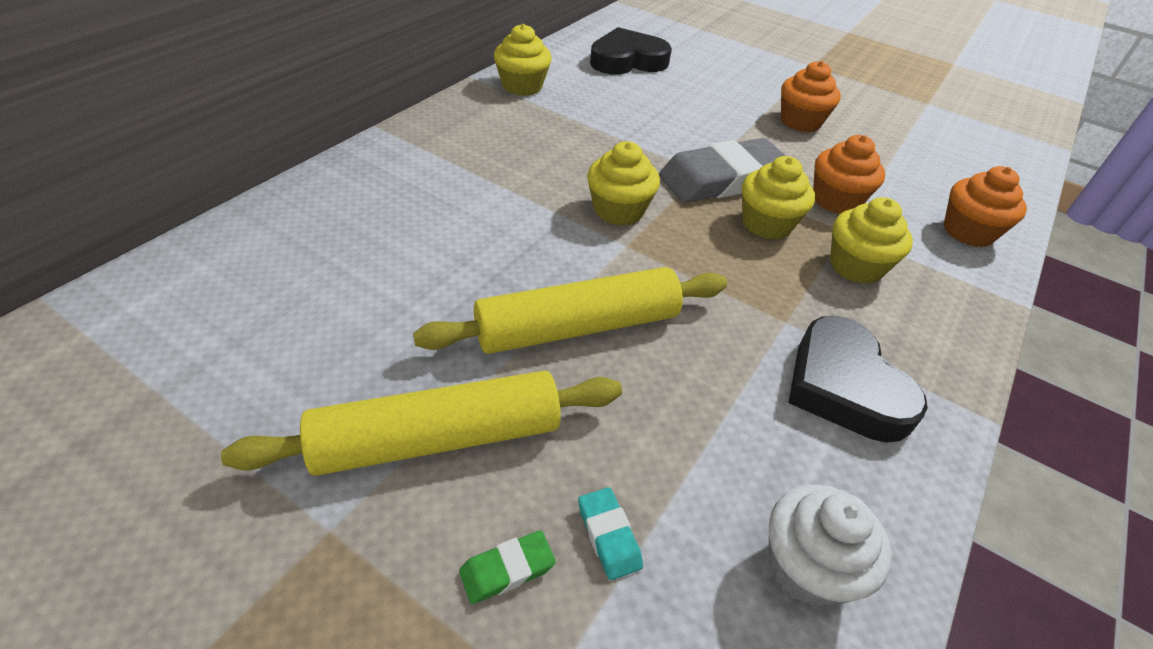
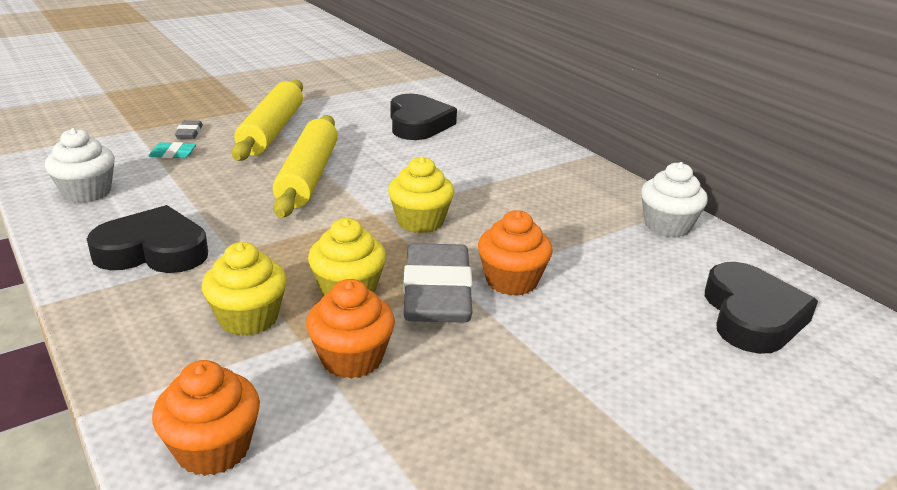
camera: 115 degrees right, 15 degrees down
green eraser [459,530,556,604] -> grey eraser [175,120,203,139]
yellow cupcake [494,24,551,96] -> white cupcake [641,162,708,237]
orange cupcake [781,61,841,132] -> orange cupcake moved to [478,210,553,296]
none -> black heart [390,94,457,140]

